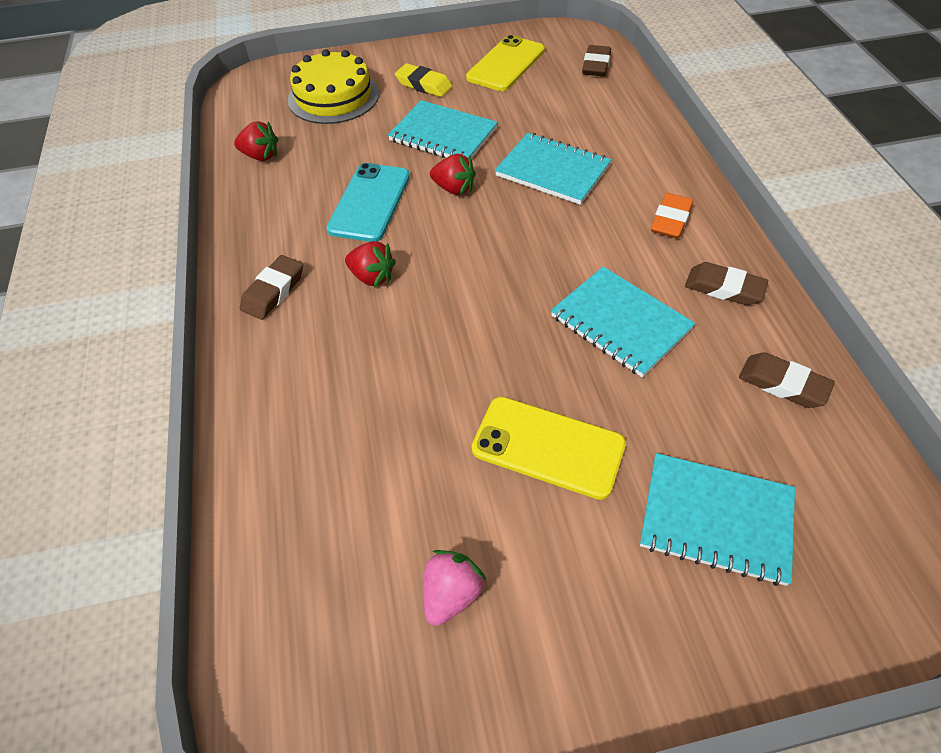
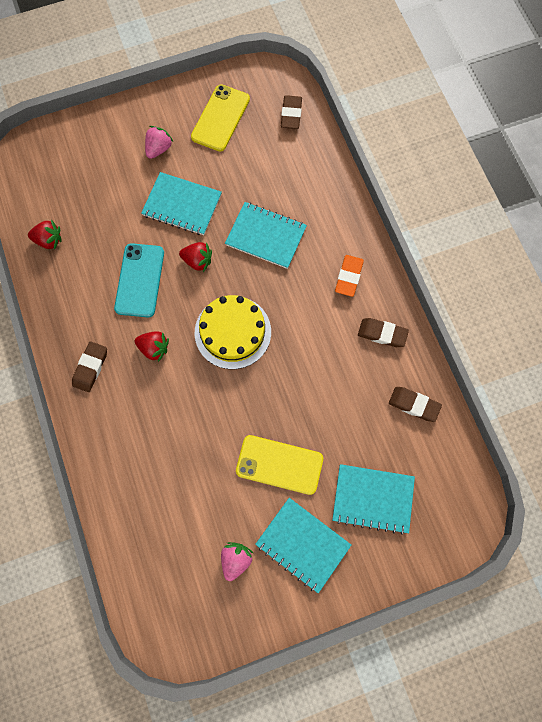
camera: 10 degrees left, 20 degrees up
yellow cake [288,49,379,124] -> yellow cake moved to [195,295,271,369]
yellow eraser [395,63,452,97] -> pink strawberry [145,126,173,159]
turquoise notebook [551,266,695,377] -> turquoise notebook moved to [255,498,351,593]

